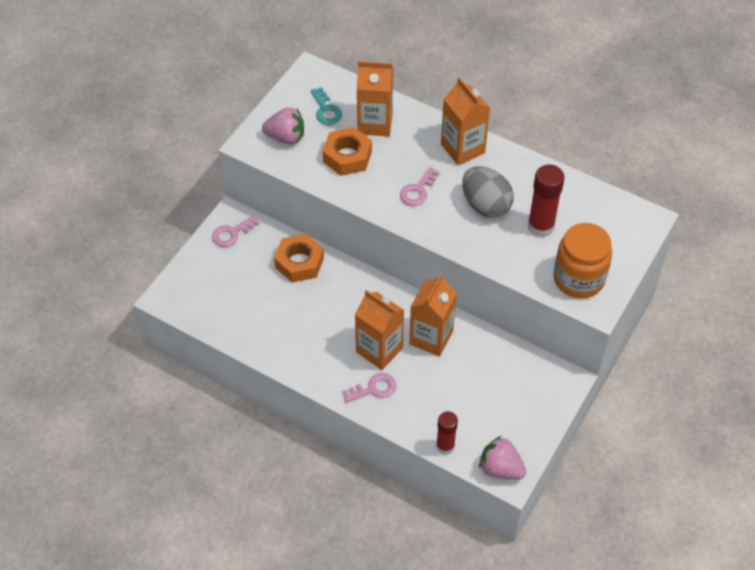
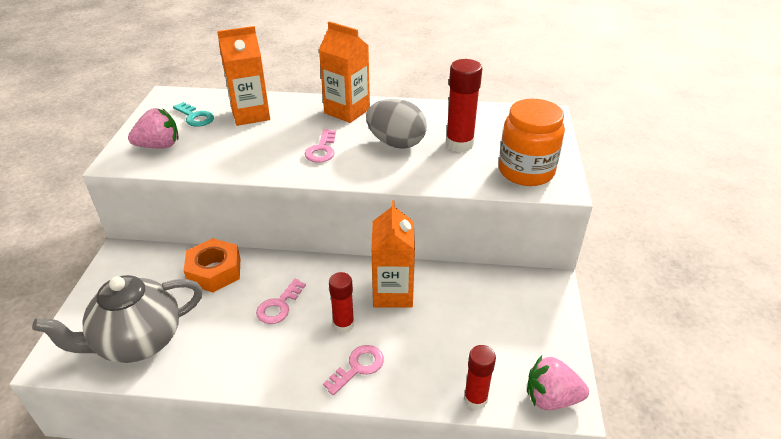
camera: 25 degrees left, 15 degrees down
pink key [212,215,259,247] -> pink key moved to [256,279,306,324]
orange nut [323,127,372,176] -> none
orange carton [355,290,404,370] -> red glue stick [329,272,354,333]
none -> grey teapot [32,275,203,363]

